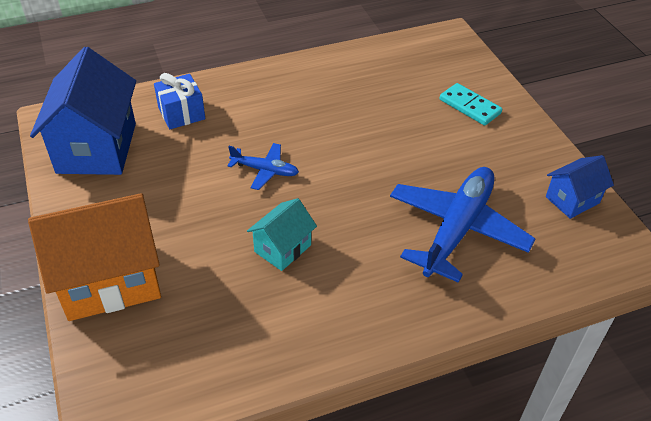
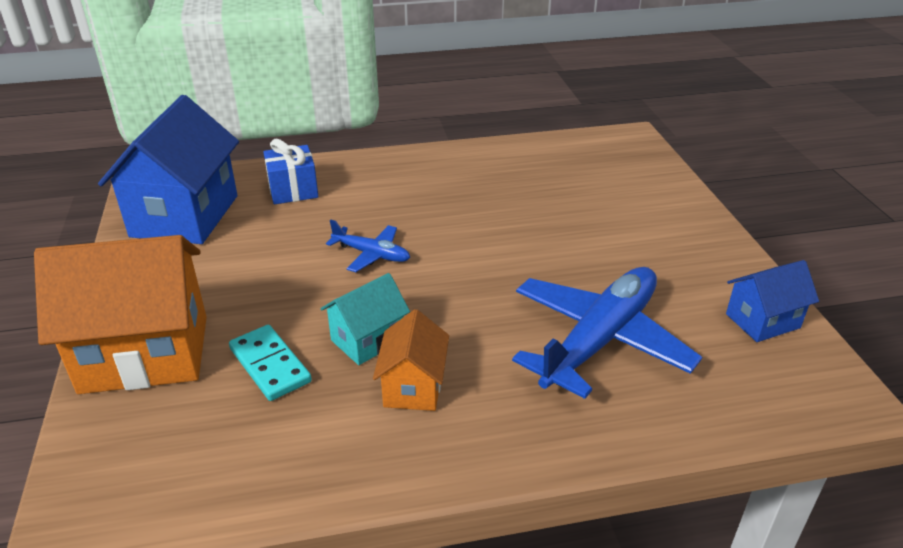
camera: 10 degrees right, 10 degrees down
turquoise domino [440,83,502,126] -> turquoise domino moved to [229,325,312,401]
none -> orange house [373,309,449,411]

